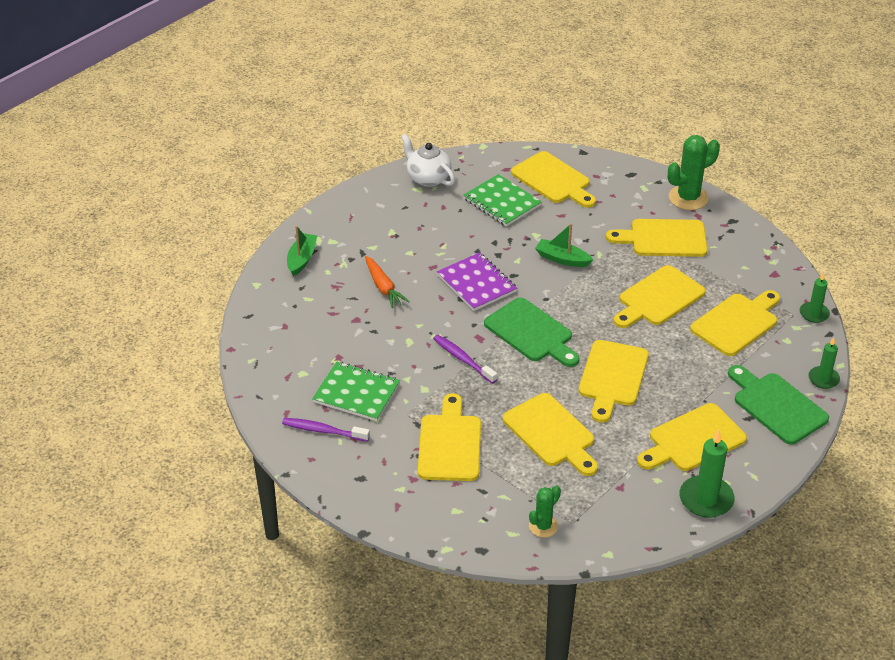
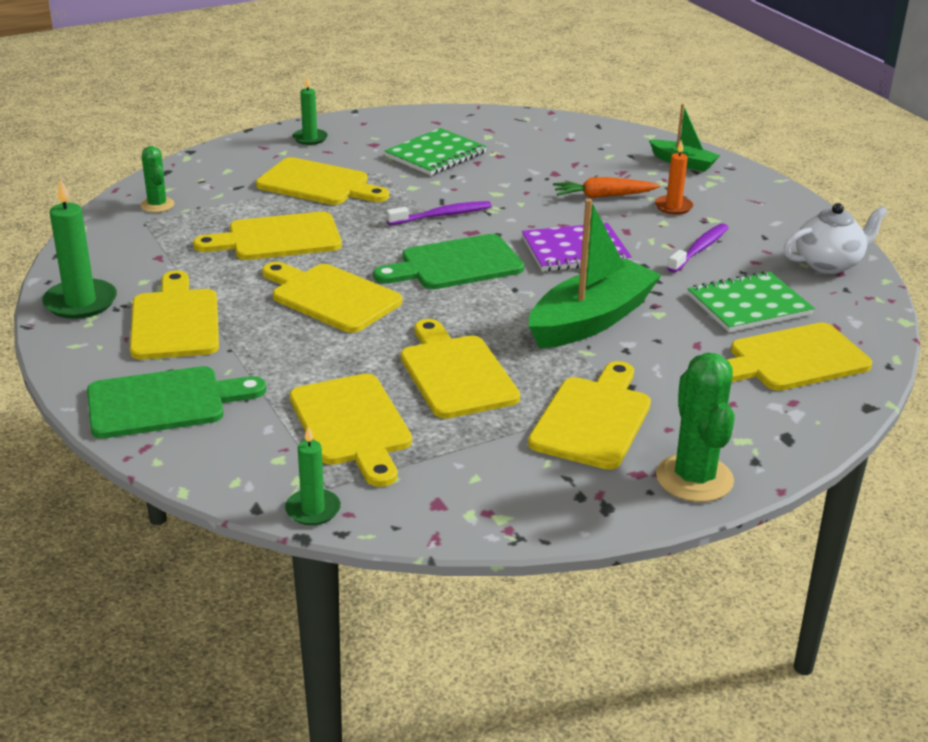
camera: 110 degrees right, 10 degrees down
purple toothbrush [282,418,370,442] -> purple toothbrush moved to [667,224,729,273]
green boat [535,223,593,267] -> green boat [529,199,661,348], size x1.86
green candle [808,337,840,389] -> green candle moved to [292,76,328,145]
none -> orange candle [655,140,693,215]

